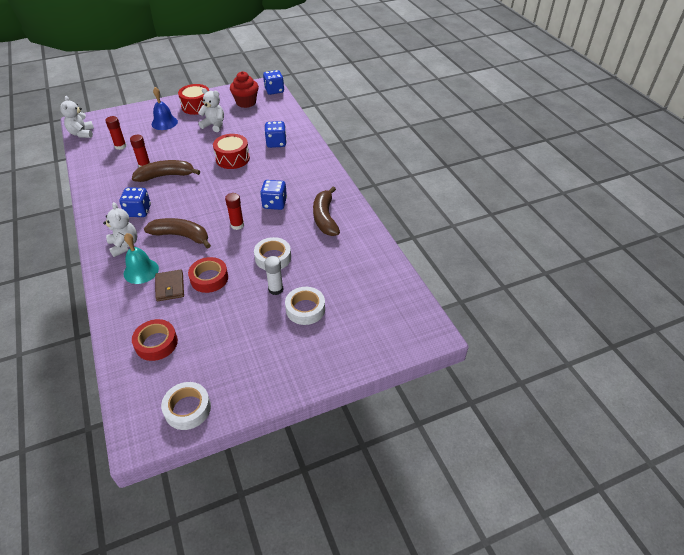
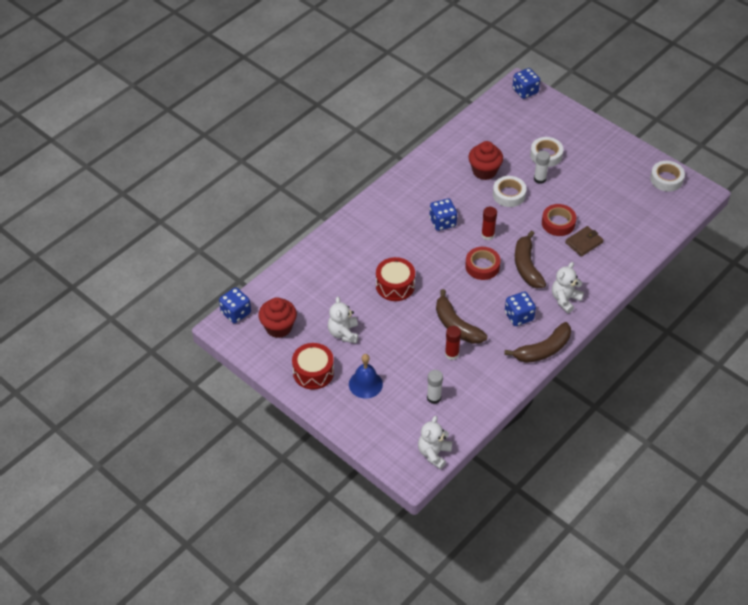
camera: 115 degrees left, 5 degrees up
white teddy bear [60,96,94,138] -> white teddy bear turned 150 degrees clockwise [418,416,452,469]
red glue stick [105,116,127,150] -> white glue stick [427,370,443,404]
turquoise bell [124,233,159,284] -> none
red tape [132,319,178,361] -> red tape moved to [465,247,500,280]
blue dice [265,121,287,148] -> blue dice moved to [512,68,540,99]
brown banana [313,187,340,236] -> brown banana moved to [504,322,571,363]
none -> red cupcake [468,141,503,180]

